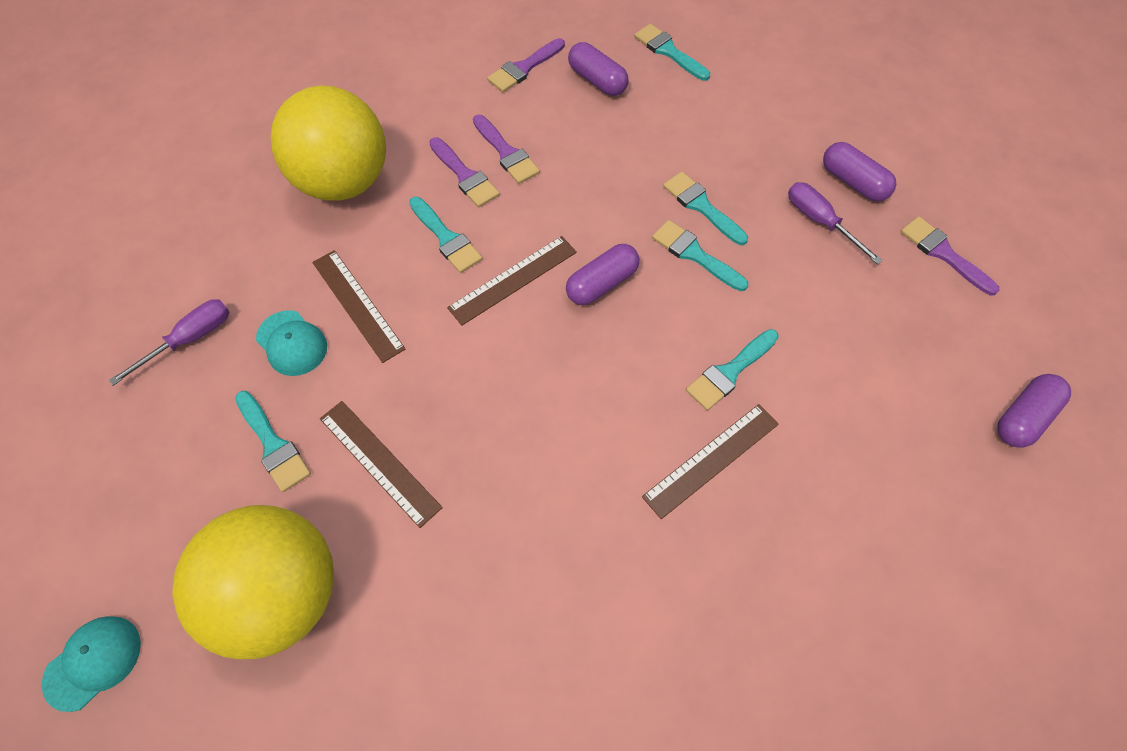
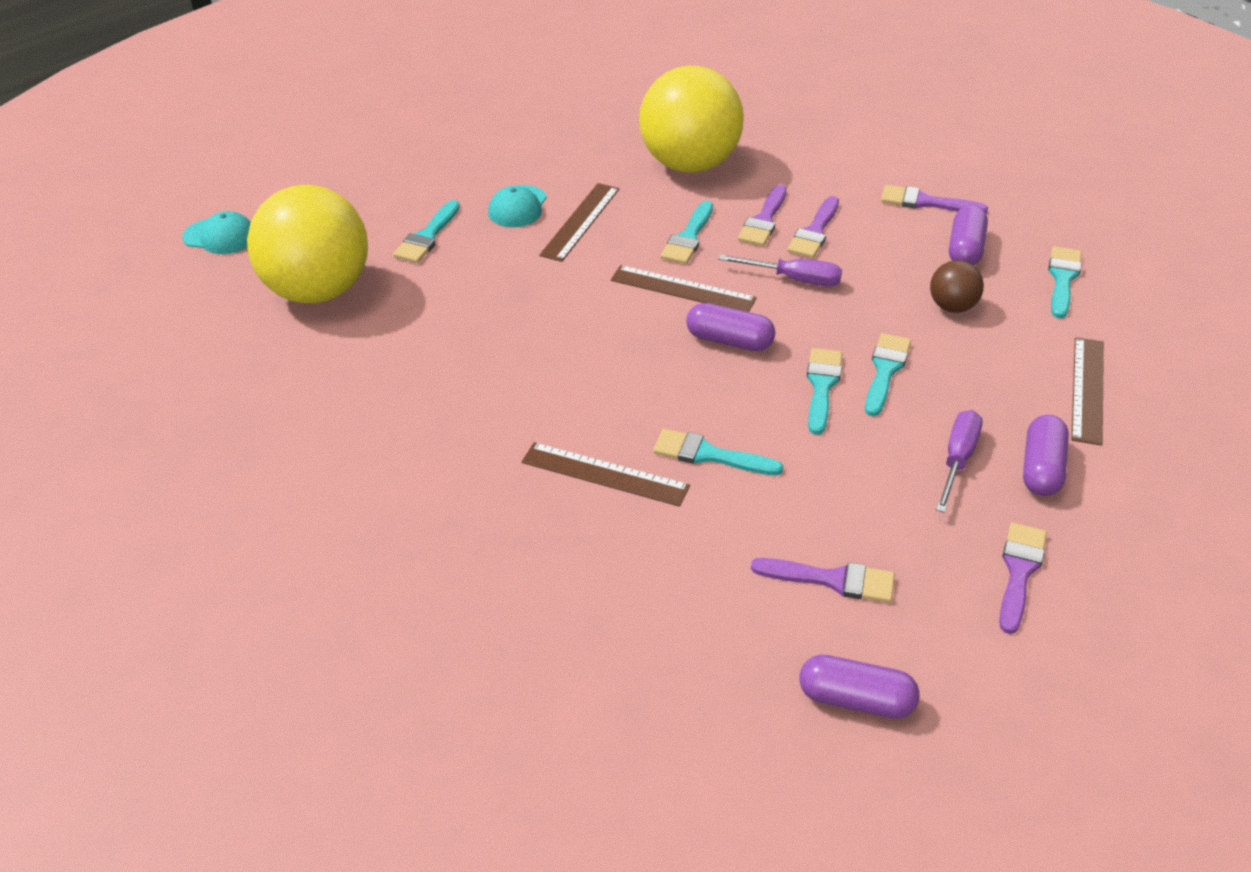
camera: 60 degrees right, 20 degrees down
purple screwdriver [109,299,230,386] -> purple screwdriver moved to [719,255,842,287]
brown ruler [320,401,443,528] -> brown ruler moved to [1071,337,1104,446]
none -> purple brush [751,558,895,603]
none -> brown ball [930,260,984,313]

